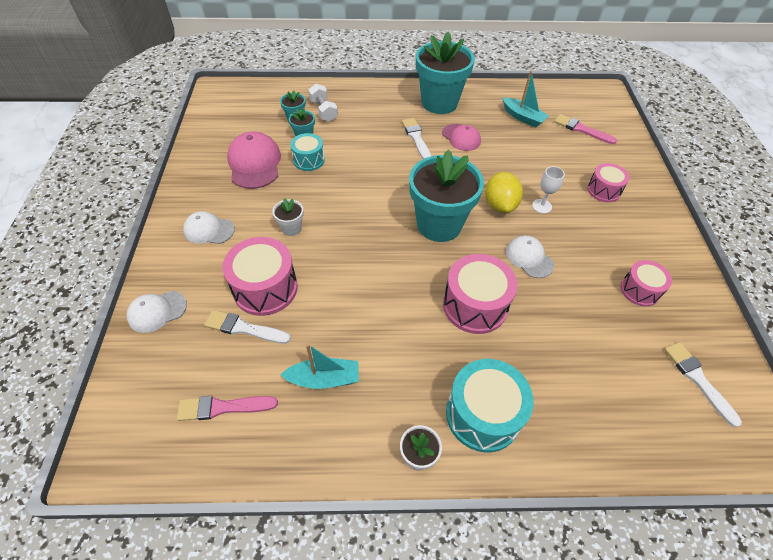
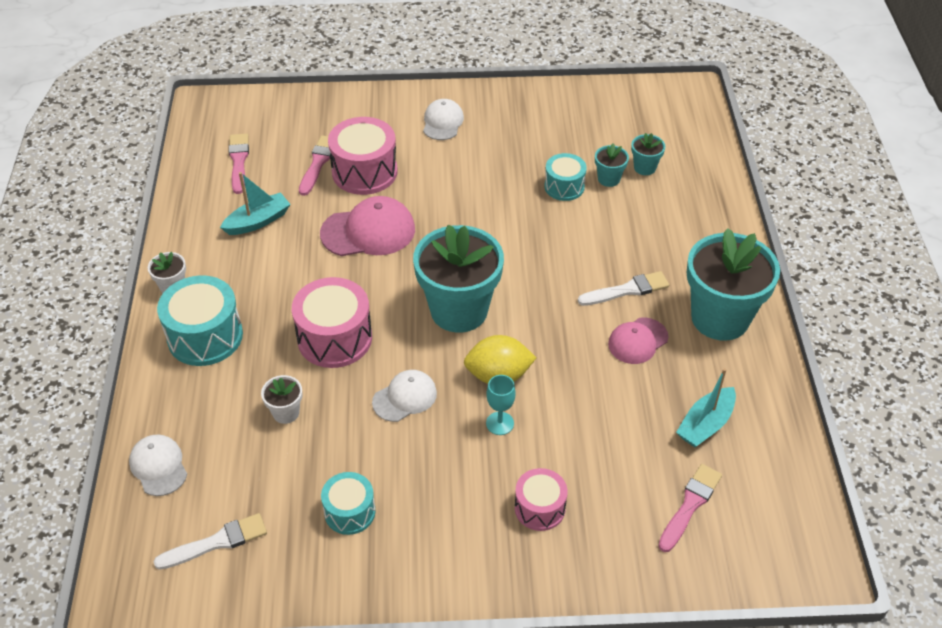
camera: 90 degrees right, 5 degrees down
white cap [127,291,187,333] -> white cap moved to [129,435,187,496]
white brush [204,310,291,344] -> pink brush [299,135,331,196]
pink cap [227,131,281,189] -> pink cap moved to [320,196,415,256]
white flower pot [272,198,304,236] -> white flower pot moved to [261,375,303,424]
turquoise boat [280,344,359,389] -> turquoise boat turned 120 degrees counterclockwise [220,172,291,235]
white dumbbell [308,84,338,122] -> none
white goblet [532,166,565,214] -> turquoise goblet [486,375,516,435]
pink drum [620,260,672,307] -> turquoise drum [321,472,375,535]

